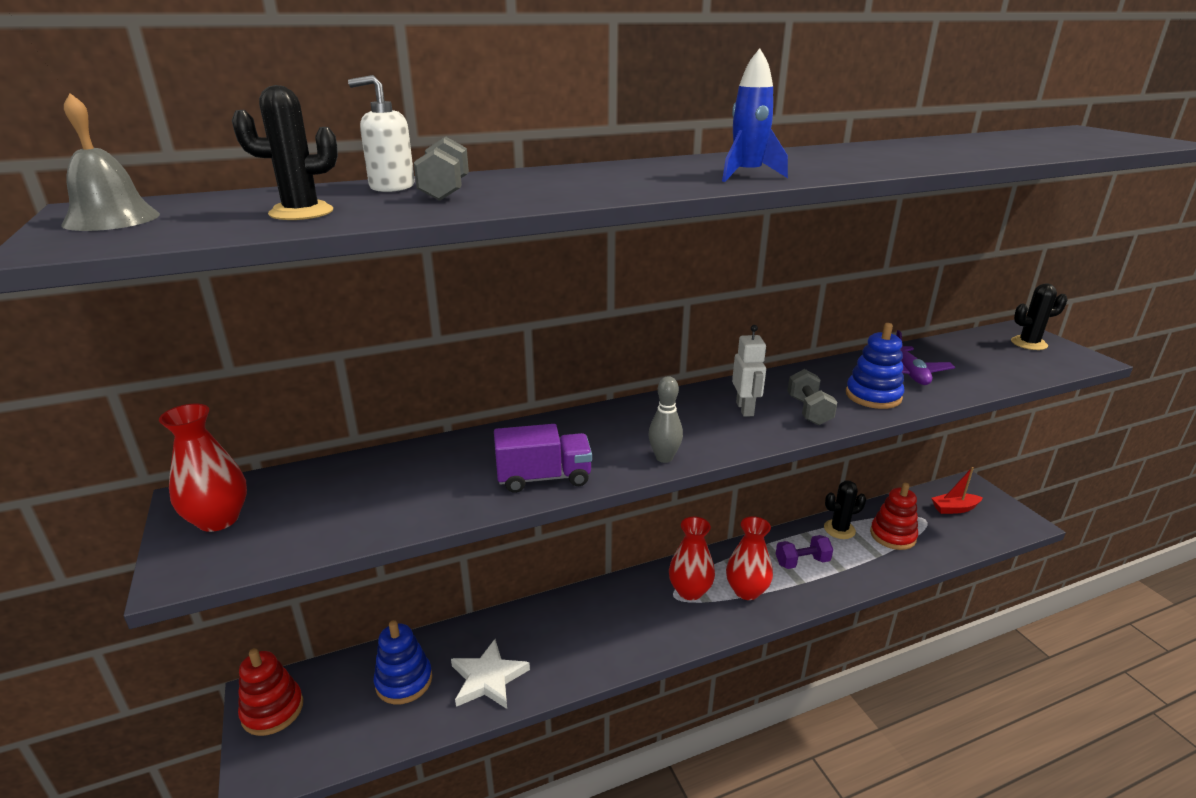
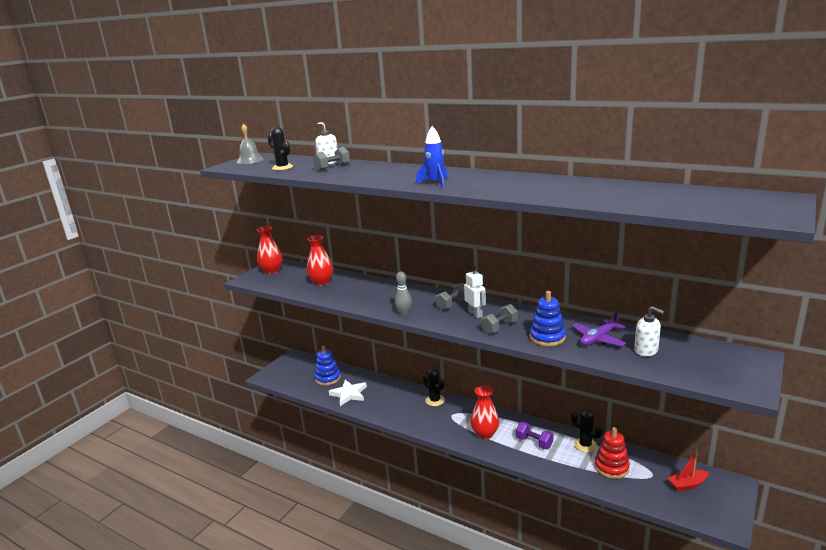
camera: 55 degrees right, 5 degrees down
red stacking toy [238,648,303,736] -> none
purple truck [494,424,592,493] -> none
red vase [669,517,715,600] -> red vase moved to [307,235,333,286]
white robot [732,325,766,417] -> white robot turned 75 degrees counterclockwise [464,266,486,318]
red boat [932,467,983,514] -> red boat turned 60 degrees counterclockwise [668,450,709,492]
black cactus [1011,283,1068,350] -> black cactus moved to [423,368,445,406]
none -> grey dumbbell [436,282,465,310]
none -> white soap dispenser [634,306,664,356]

